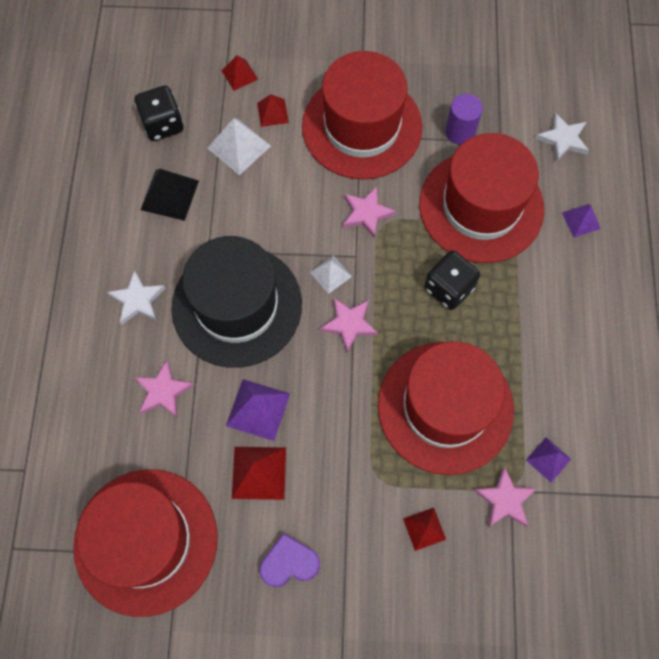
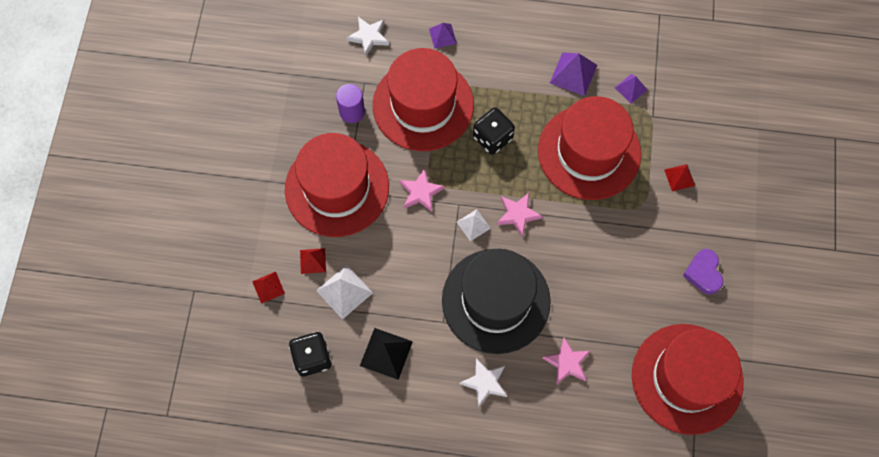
camera: 85 degrees left, 0 degrees up
purple pyramid [226,379,290,441] -> purple pyramid moved to [550,52,597,96]
red pyramid [232,447,286,500] -> none
pink star [474,467,536,527] -> none

